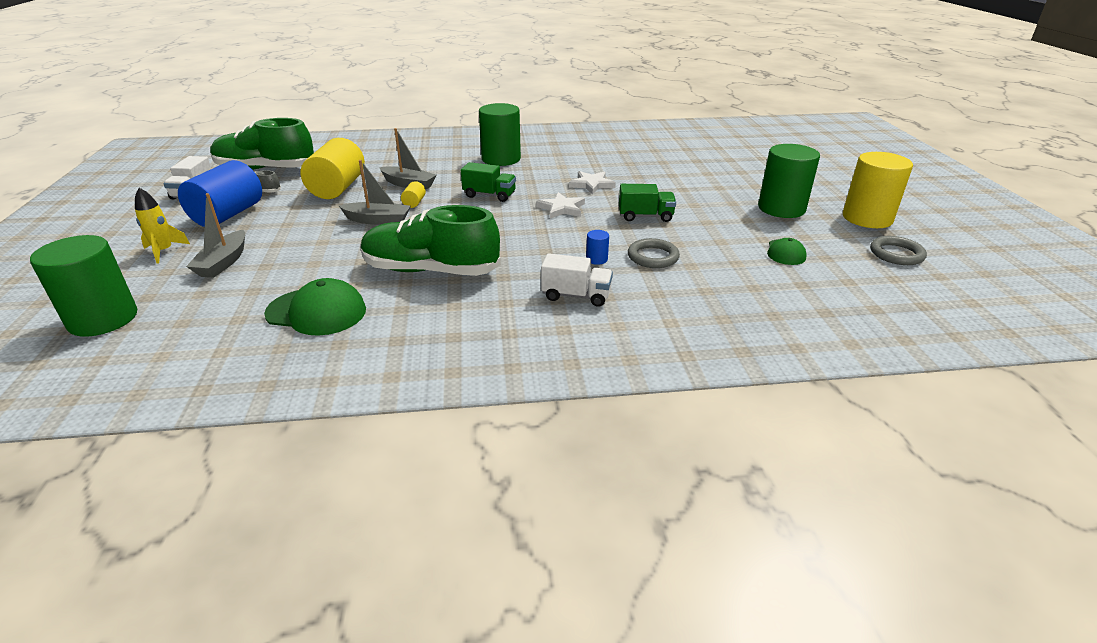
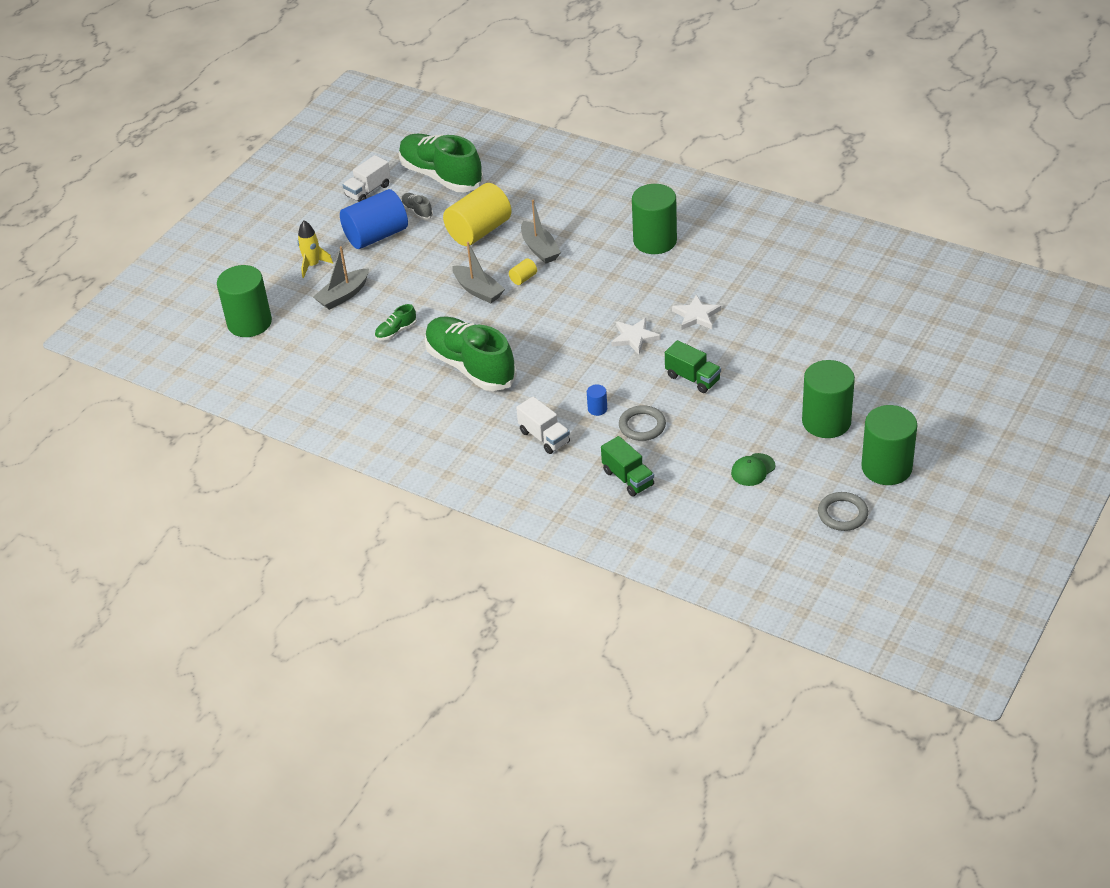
camera: 40 degrees right, 10 degrees up
green cap [264,278,366,336] -> none
green truck [461,162,516,202] -> green truck moved to [601,436,654,497]
yellow cylinder [843,152,913,228] -> green cylinder [861,405,917,485]
none -> green shoe [375,304,417,340]

